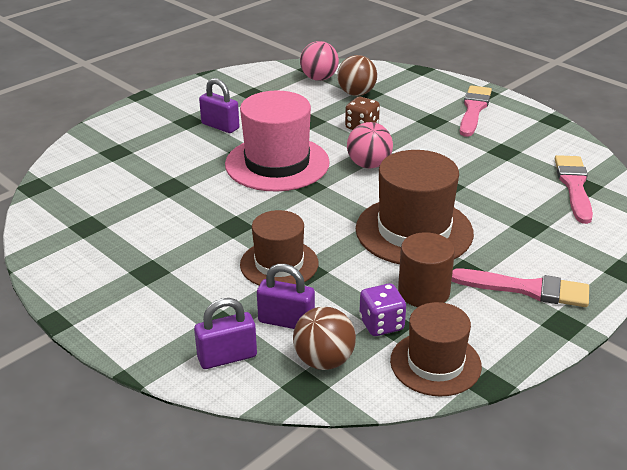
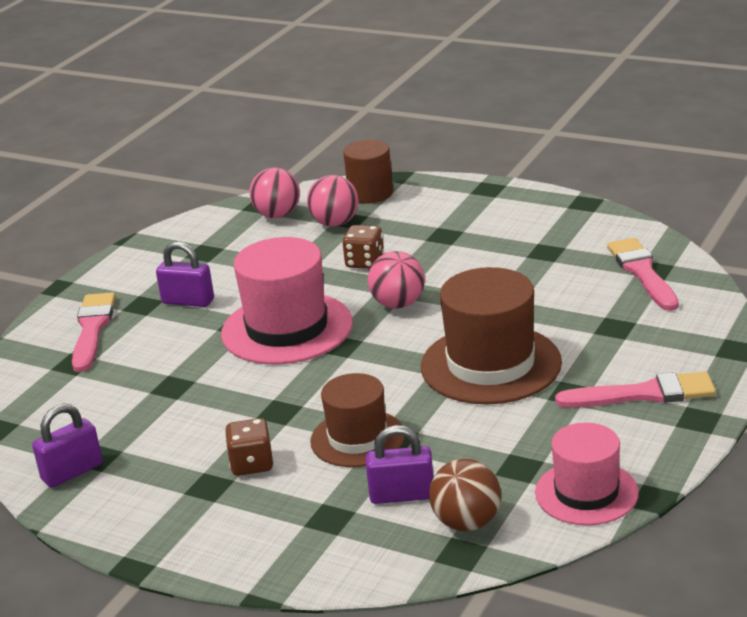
camera: 15 degrees left, 5 degrees down
purple padlock [194,298,257,369] -> purple padlock moved to [32,403,103,488]
brown ball [337,55,377,96] -> pink ball [307,175,358,227]
purple dice [359,283,406,336] -> none
brown hat [390,302,482,397] -> pink hat [535,423,639,525]
brown cylinder [398,232,455,307] -> brown cylinder moved to [343,140,393,204]
pink brush [460,85,492,137] -> pink brush moved to [72,292,116,372]
none -> brown dice [225,418,274,476]

